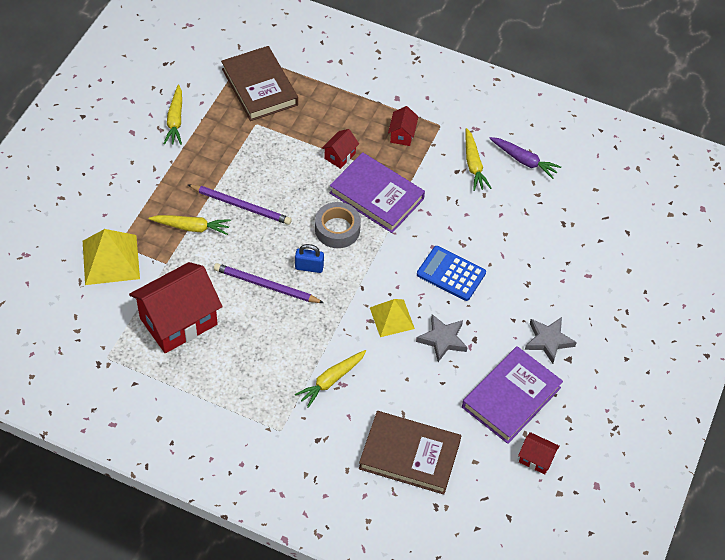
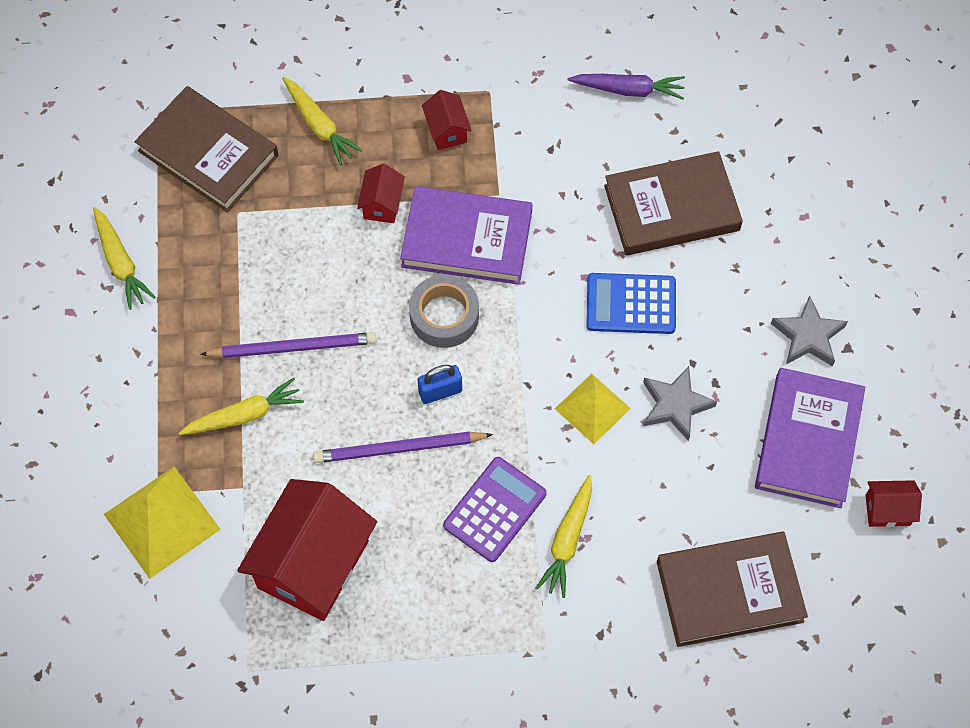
camera: 25 degrees left, 10 degrees up
yellow carrot [465,128,491,191] -> yellow carrot moved to [282,77,362,165]
none -> purple calculator [443,457,547,562]
none -> brown book [604,151,743,256]

